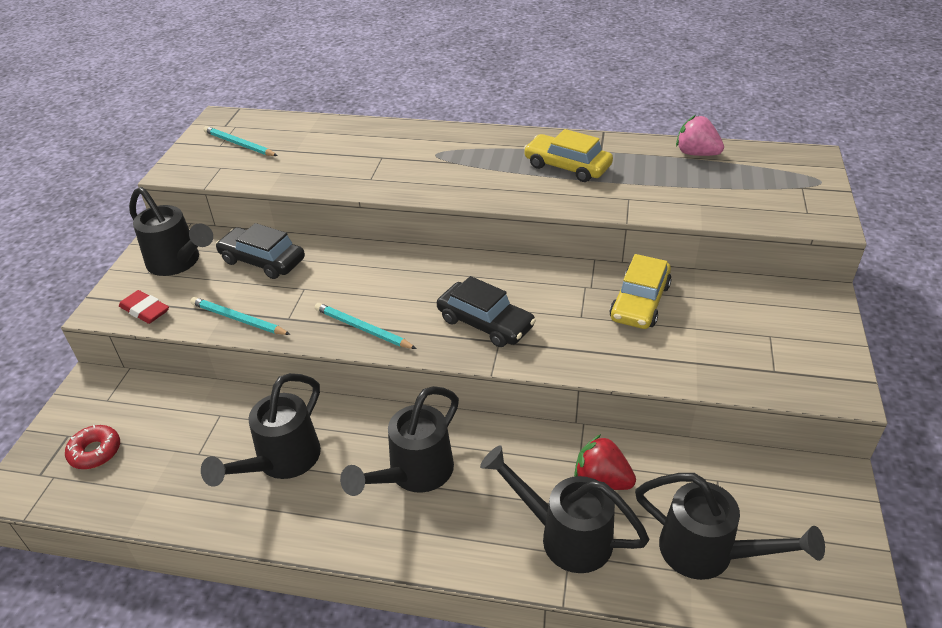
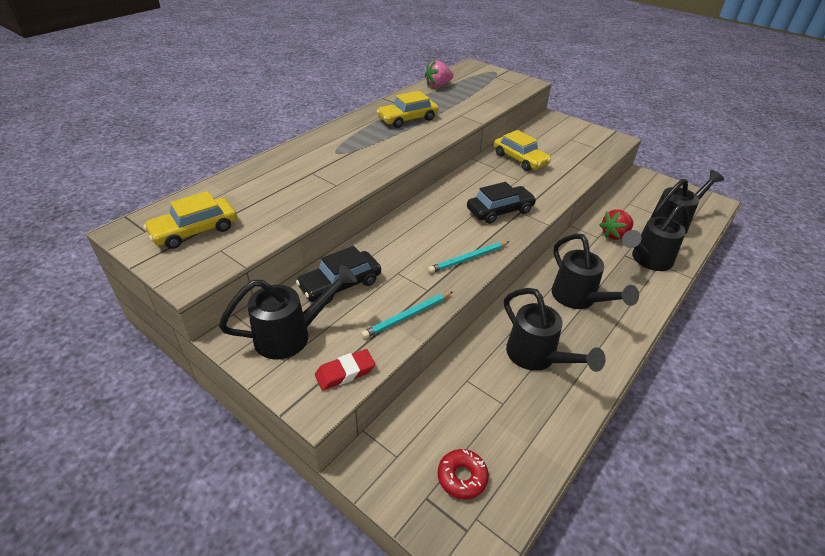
camera: 65 degrees left, 0 degrees up
turquoise pencil [204,126,278,156] -> yellow car [144,191,237,249]

